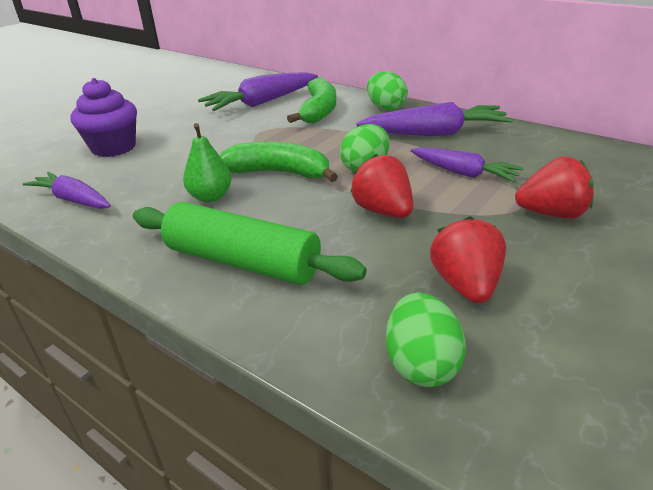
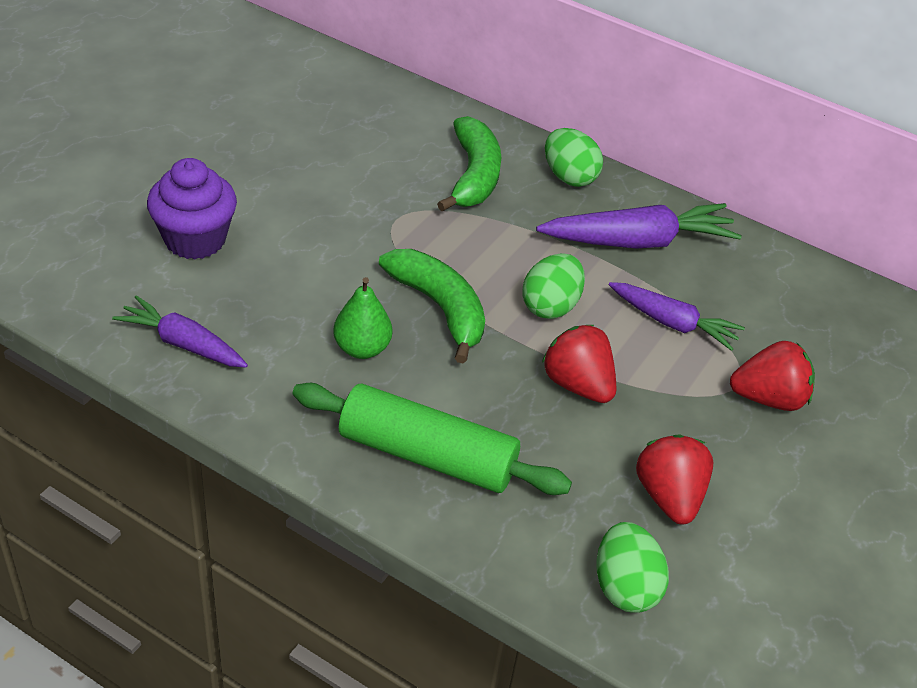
camera: 10 degrees left, 10 degrees up
purple carrot [198,72,318,111] -> none
green banana [219,142,338,182] -> green banana turned 45 degrees clockwise [379,249,485,364]

